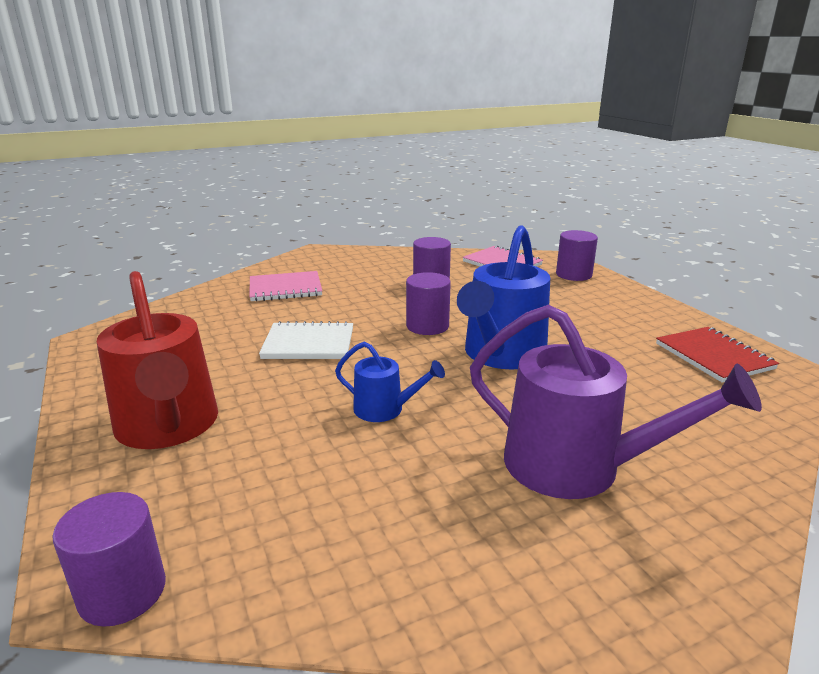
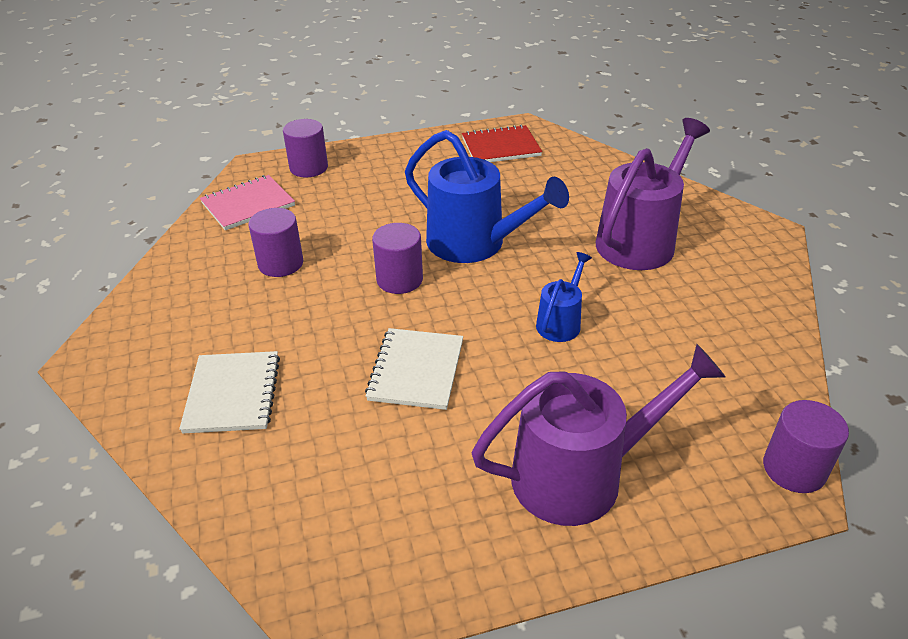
camera: 80 degrees left, 15 degrees up
red watering can [97,271,218,449] -> purple watering can [471,344,726,526]
pink notebook [249,271,322,302] -> white notebook [179,351,280,434]

